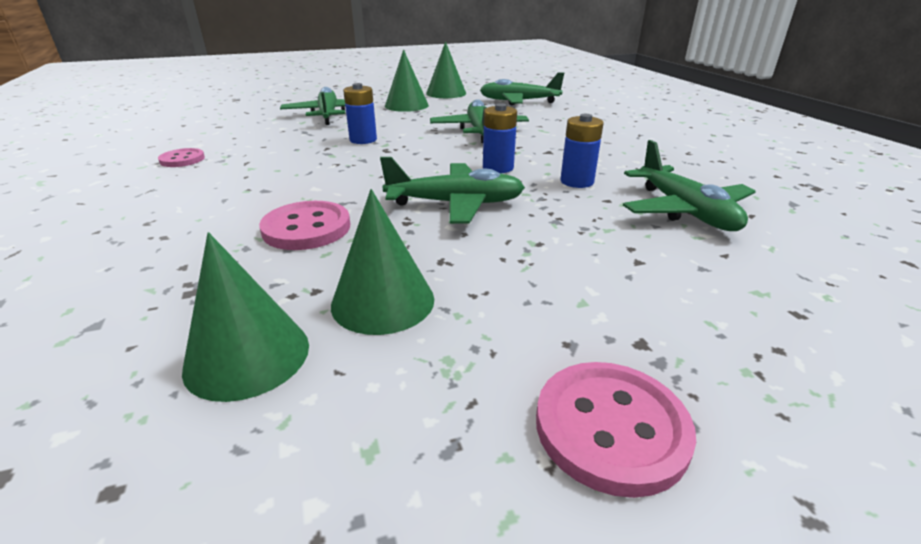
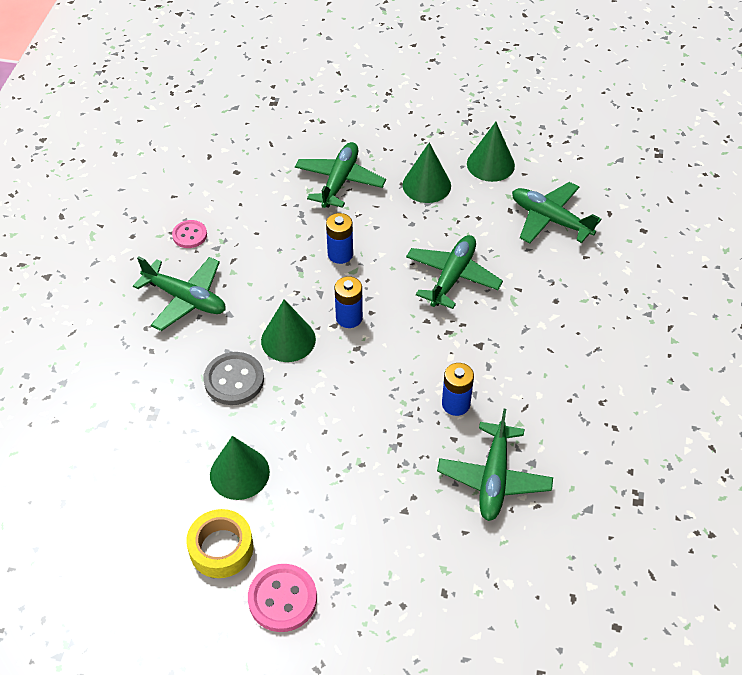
camera: 30 degrees right, 20 degrees up
green cone [182,232,309,402] -> green cone moved to [261,299,316,362]
pink button [259,201,350,250] -> grey button [203,352,264,405]
green plane [380,157,525,223] -> green plane moved to [133,256,226,331]
blue battery [483,103,517,173] -> blue battery moved to [335,276,363,328]
none -> yellow tape [186,509,253,578]

